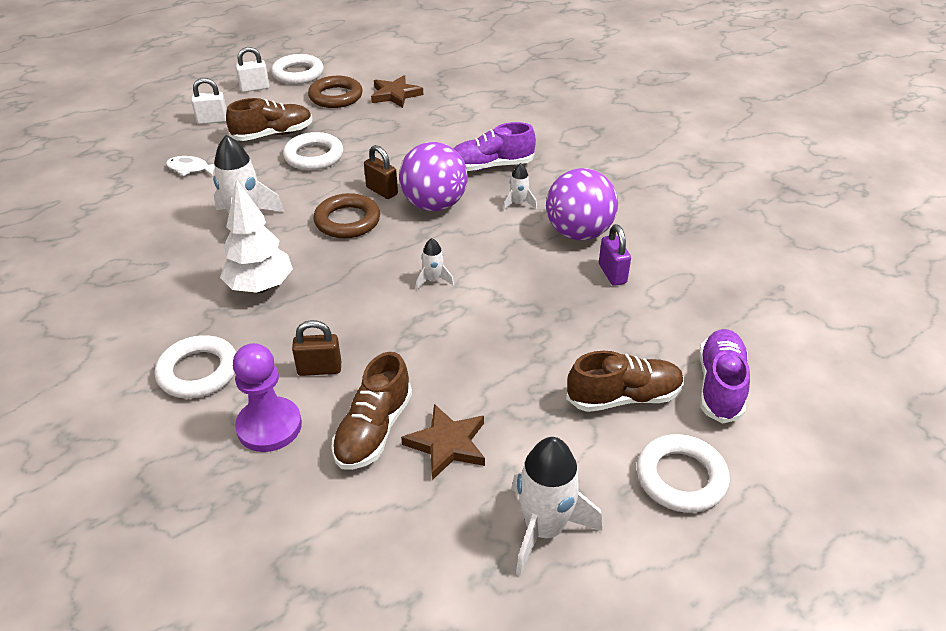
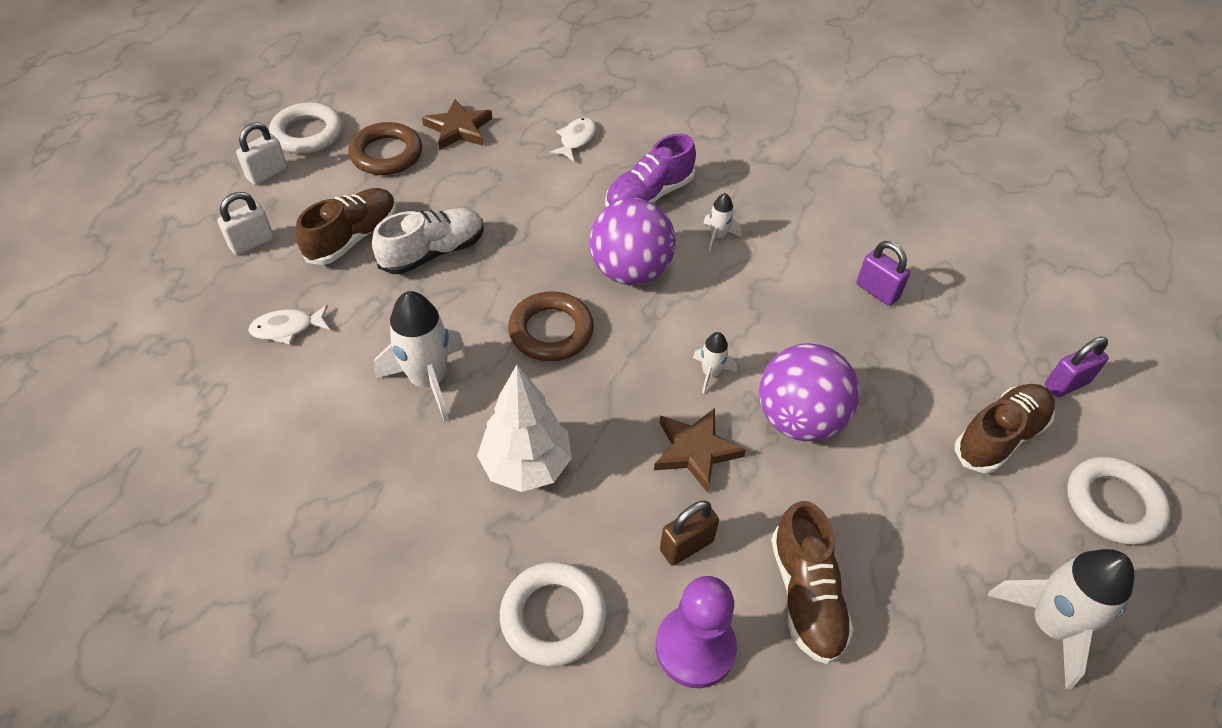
camera: 30 degrees left, 10 degrees up
white ring [283,132,343,170] -> white shoe [372,208,484,274]
brown padlock [364,145,398,199] -> none
brown star [401,404,485,480] -> brown star moved to [654,408,746,493]
purple ball [546,168,618,240] -> purple ball moved to [759,343,859,441]
purple shoe [699,329,750,424] -> purple padlock [1045,337,1109,397]
none -> white fish [549,117,596,161]

